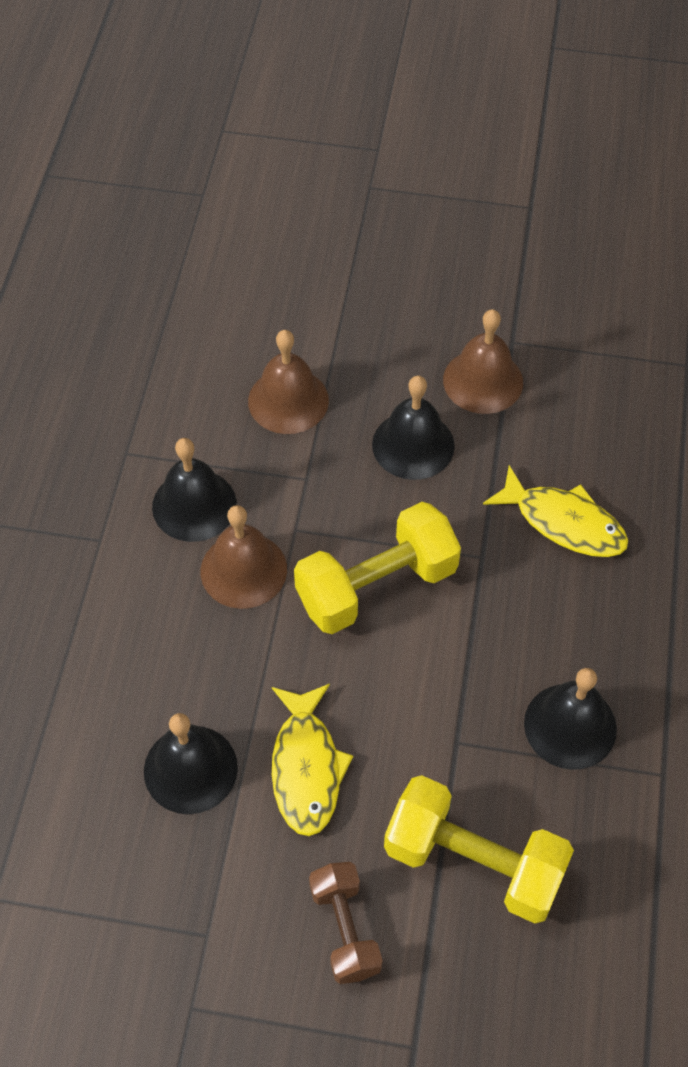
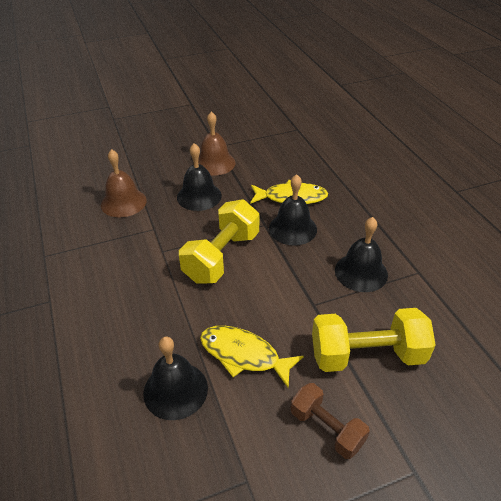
camera: 30 degrees left, 15 degrees down
black bell [152,438,237,542] -> black bell moved to [269,174,317,245]
brown bell [201,505,287,609] -> none
yellow fish [272,684,353,836] -> yellow fish turned 150 degrees clockwise [200,326,304,388]

